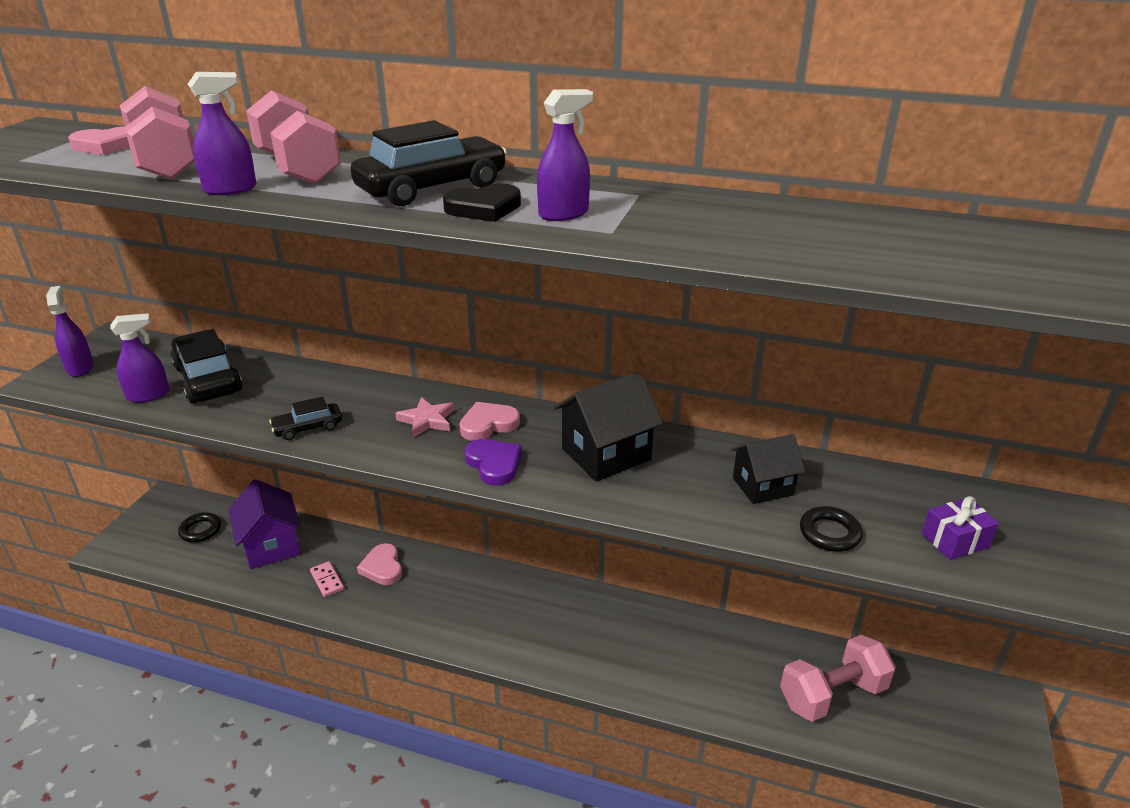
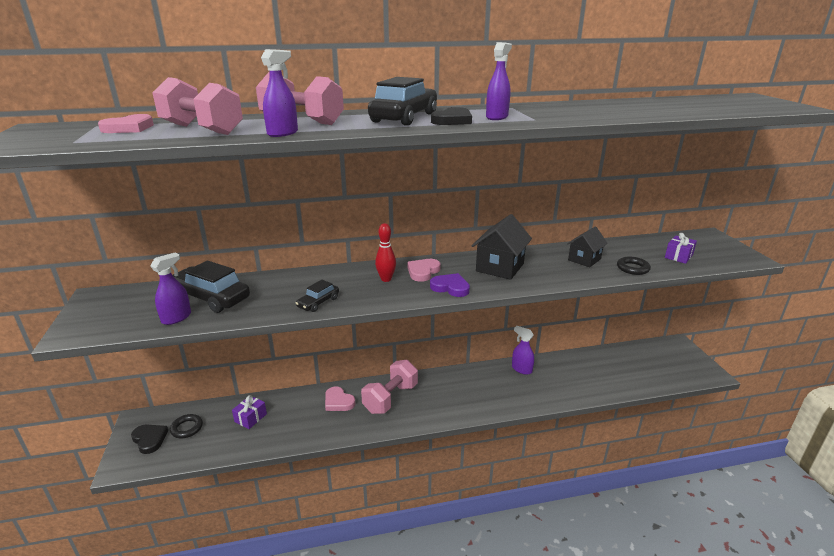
camera: 30 degrees left, 5 degrees down
purple spray bottle [46,286,94,377] -> purple spray bottle moved to [512,326,534,375]
purple house [228,479,301,569] -> purple gift [232,395,267,429]
pink domino [310,561,344,597] -> none
pink star [395,397,454,438] -> red bowling pin [375,223,396,282]
pink dumbbell [780,635,896,722] -> pink dumbbell moved to [361,360,418,414]
none -> black heart [131,425,168,454]

